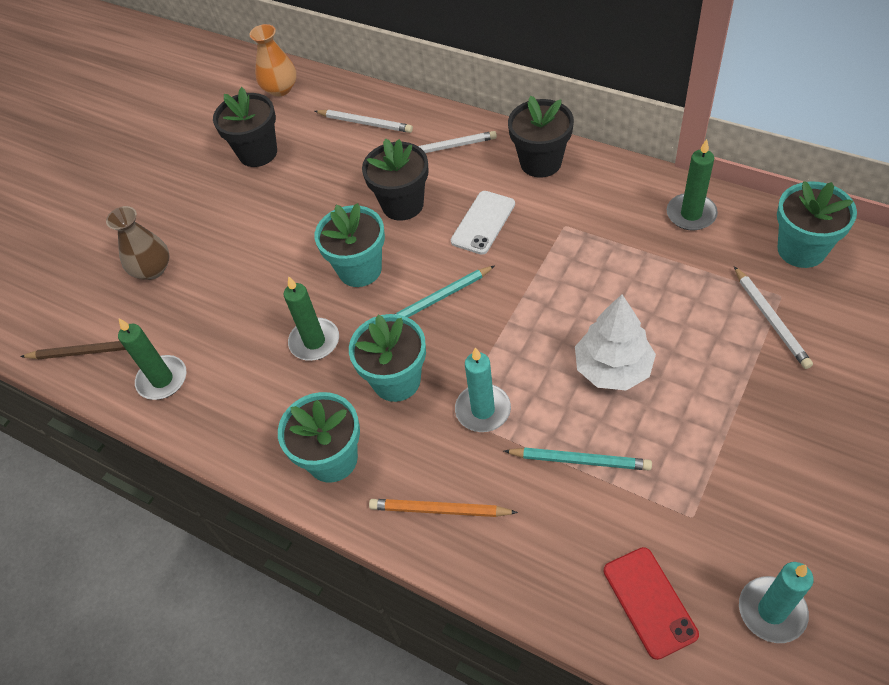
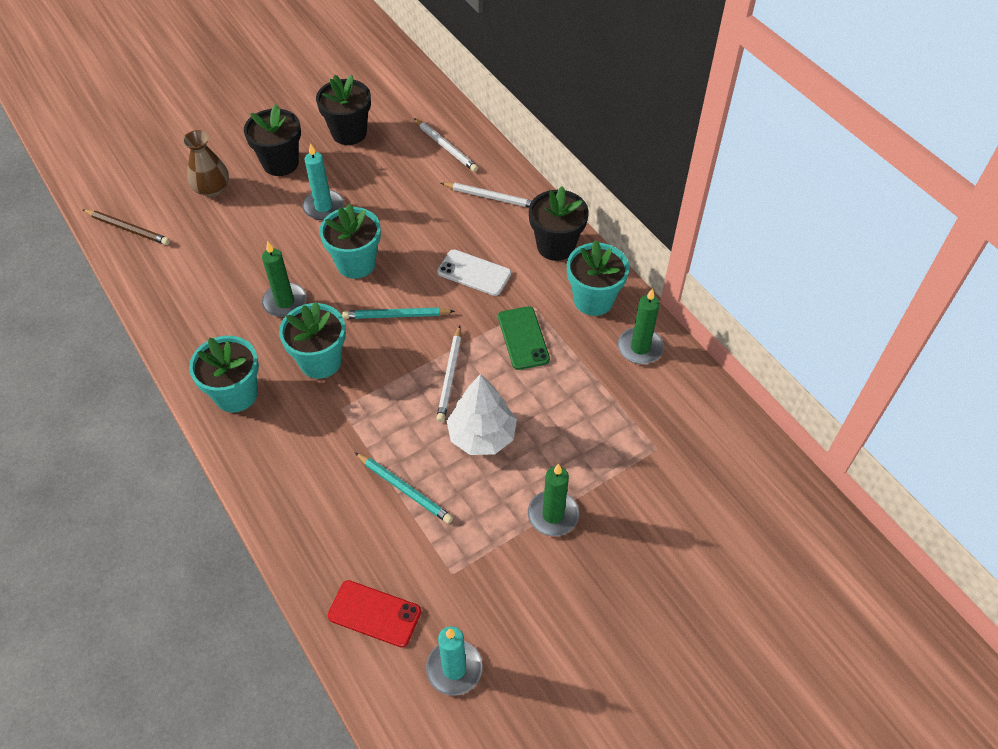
camera: 20 degrees right, 0 degrees up
green candle [118,318,186,400] -> green candle moved to [528,464,579,536]
orange vase [250,24,297,96] -> none
black flower pot [362,138,429,221] -> black flower pot moved to [244,104,301,176]
orange pencil [369,499,518,517] -> none
white phone [451,191,515,255] -> white phone turned 60 degrees clockwise [437,249,511,296]
turquoise candle [455,347,511,432] -> turquoise candle moved to [302,143,344,220]
red phone [604,547,699,660] -> red phone turned 75 degrees counterclockwise [328,580,421,647]
white pencil [734,266,813,369] -> white pencil moved to [436,326,461,422]
turquoise flower pot [777,181,857,268] -> turquoise flower pot moved to [567,240,629,316]
none -> green phone [498,306,550,370]

